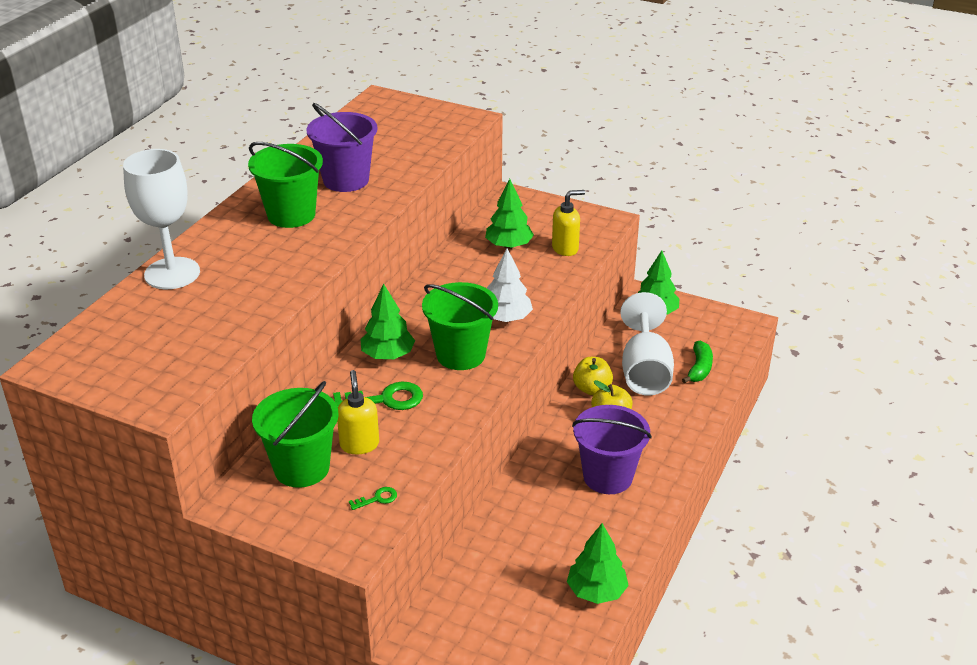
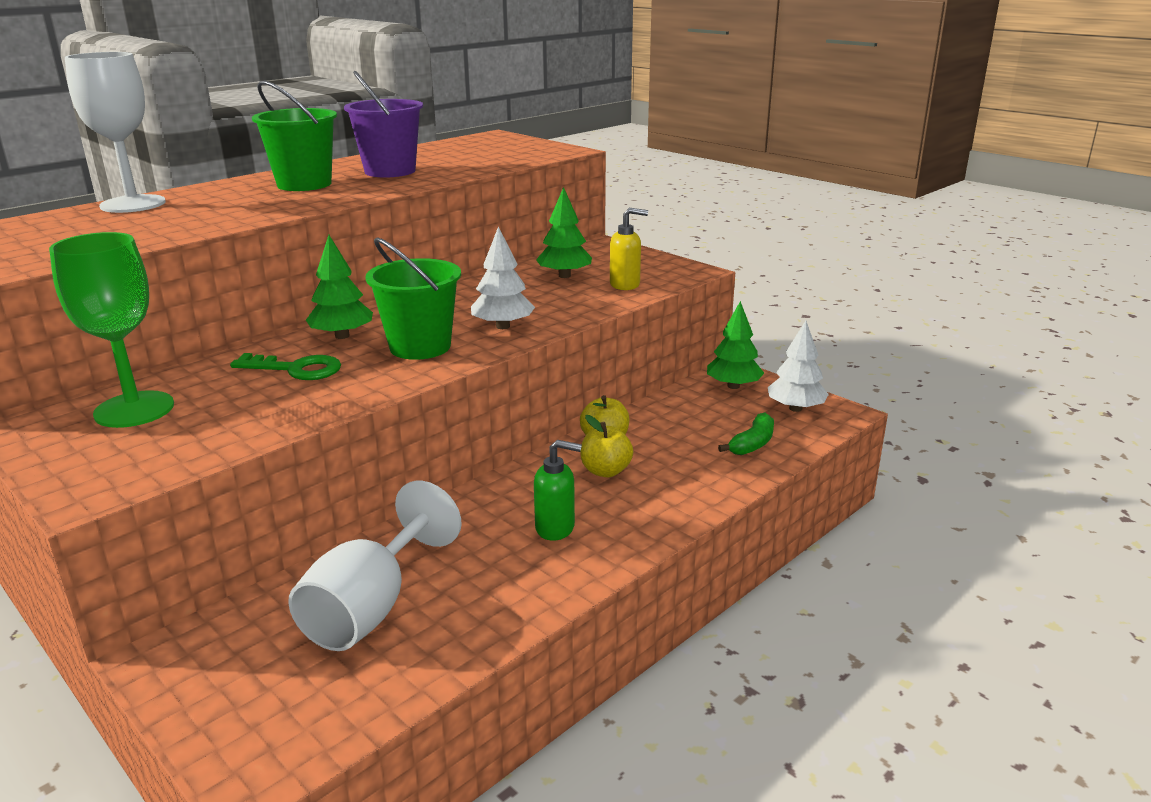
camera: 20 degrees right, 10 degrees down
green bucket [252,381,339,488] -> green goblet [49,232,174,428]
yellow soap dispenser [337,370,379,454] -> none
green key [349,487,397,510] -> none
green tree [567,523,629,604] -> none
purple bucket [572,405,652,494] -> green soap dispenser [534,440,582,541]
white goblet [620,292,674,396] -> white goblet moved to [288,481,462,651]
none -> white tree [768,321,829,412]

